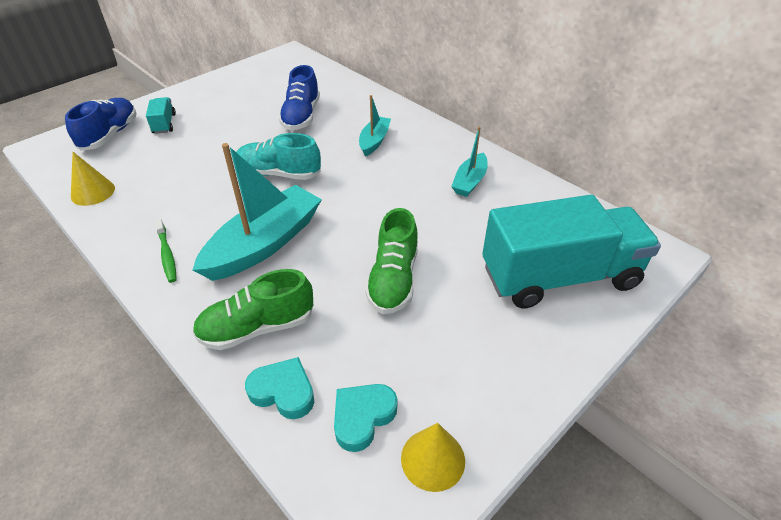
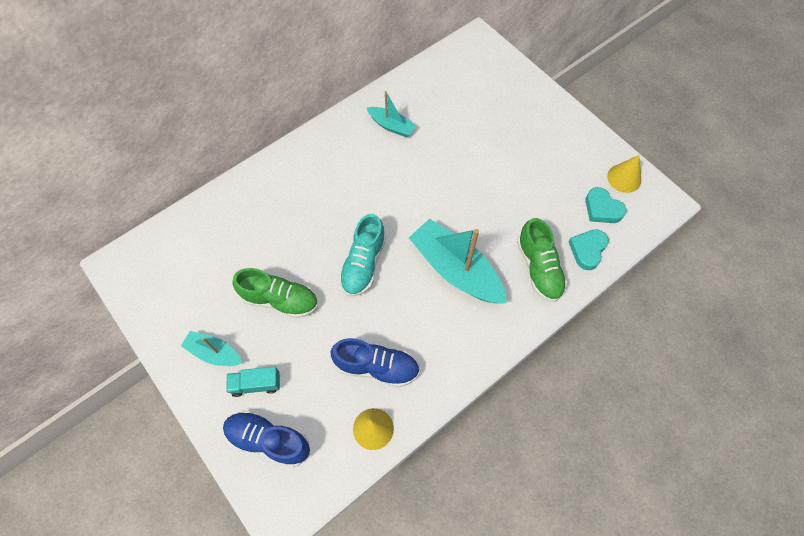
camera: 85 degrees left, 20 degrees up
green toothbrush [155,219,177,283] -> none
blue shoe [279,65,320,130] -> blue shoe moved to [331,338,420,387]
turquoise boat [359,95,391,156] -> turquoise boat moved to [181,331,242,366]
green shoe [365,208,418,314] -> green shoe moved to [232,268,318,318]
turquoise truck [482,195,661,309] -> none

